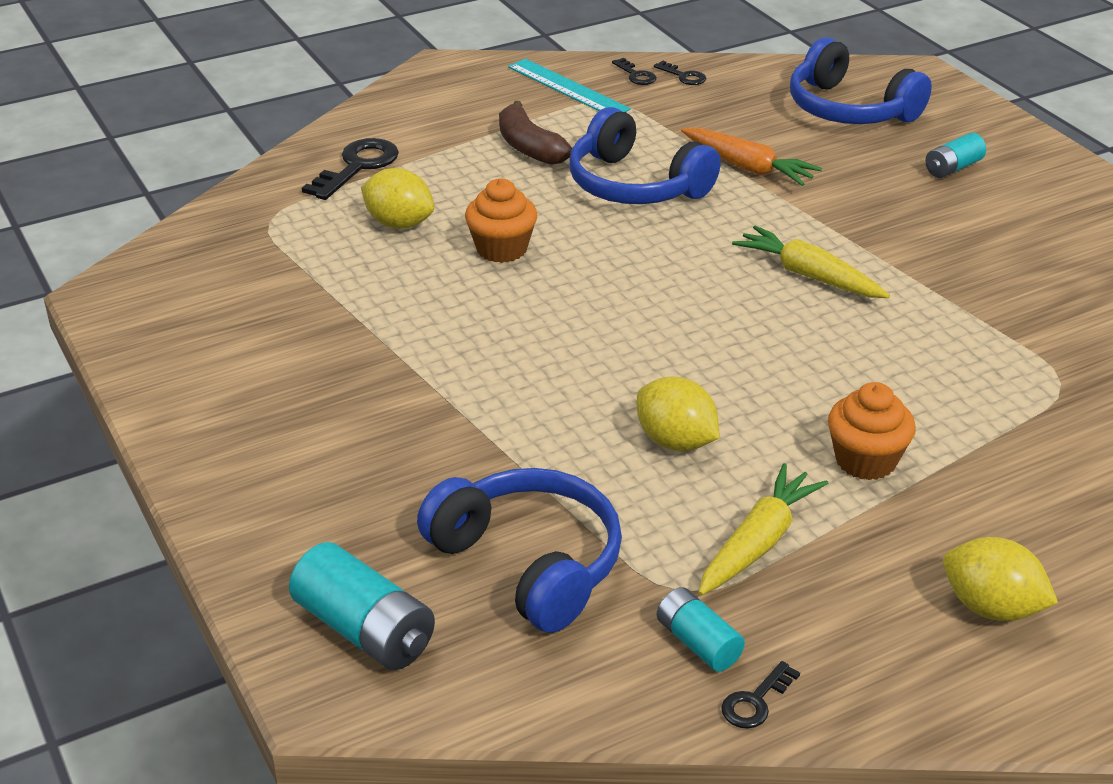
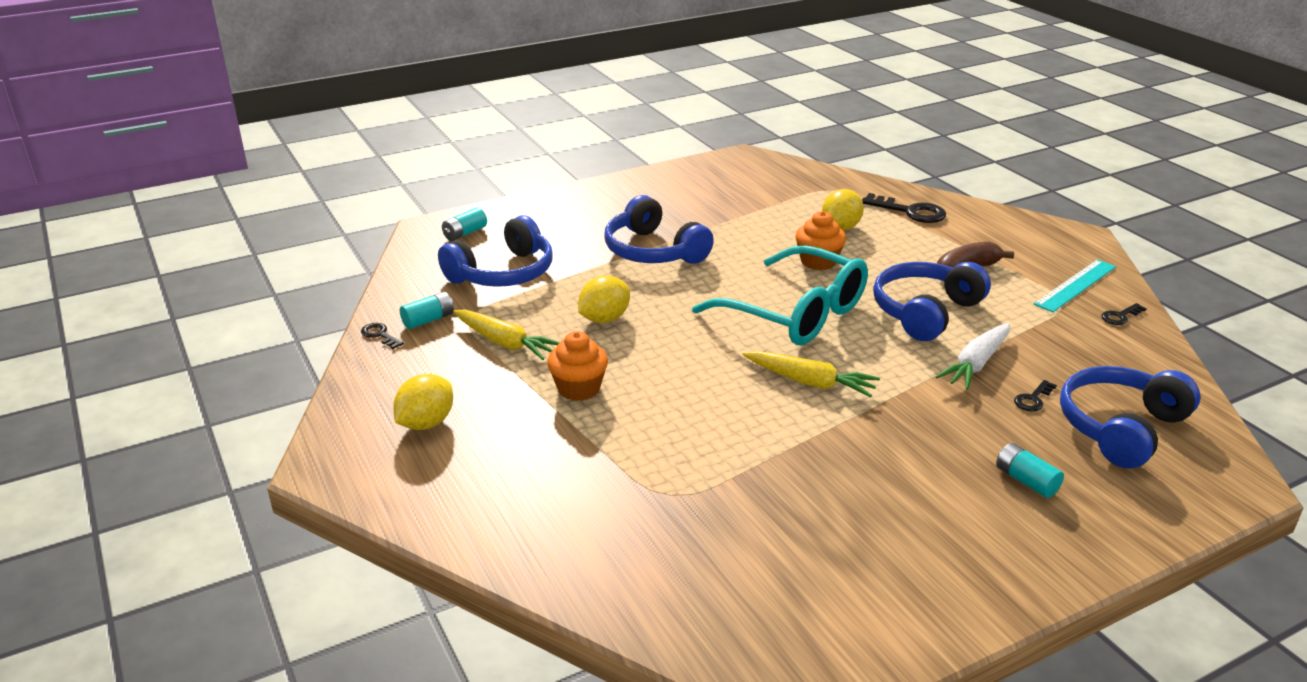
camera: 90 degrees right, 5 degrees down
turquoise battery [289,542,435,670] -> turquoise battery [442,207,487,241], size x0.61
black key [654,61,706,85] -> black key moved to [1014,380,1057,411]
orange carrot [681,127,822,186] -> white carrot [936,323,1010,390]
yellow carrot [732,226,890,298] -> yellow carrot turned 75 degrees clockwise [743,351,880,398]
none -> blue headphones [605,195,714,264]
none -> turquoise glasses [692,245,868,345]

